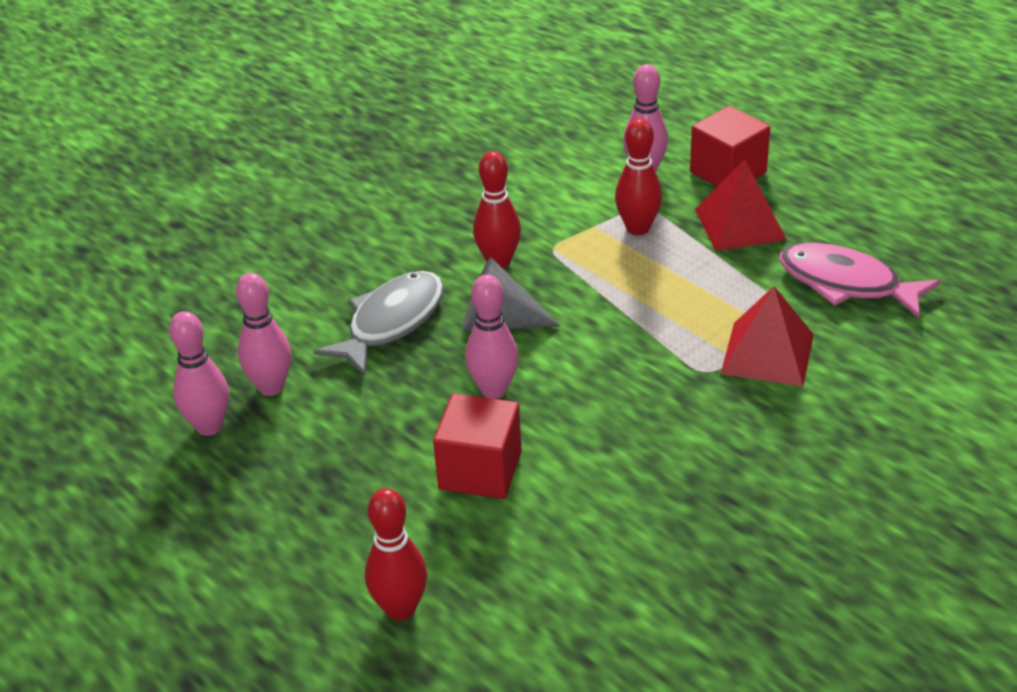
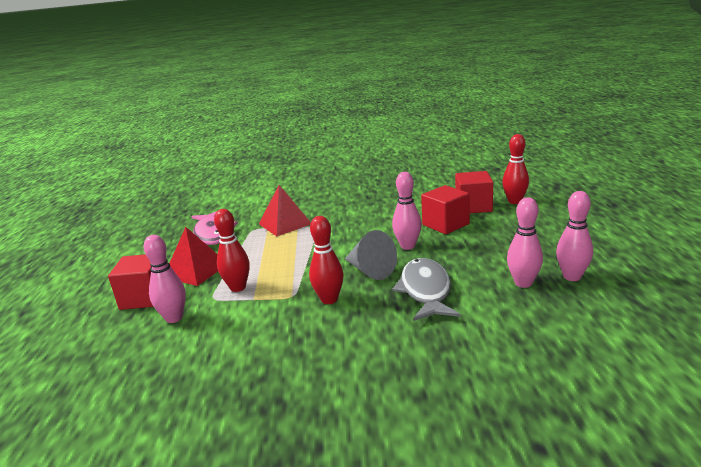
camera: 140 degrees left, 15 degrees down
grey fish [313,271,444,376] -> grey fish turned 105 degrees clockwise [392,258,460,321]
none -> red cube [455,171,493,213]

